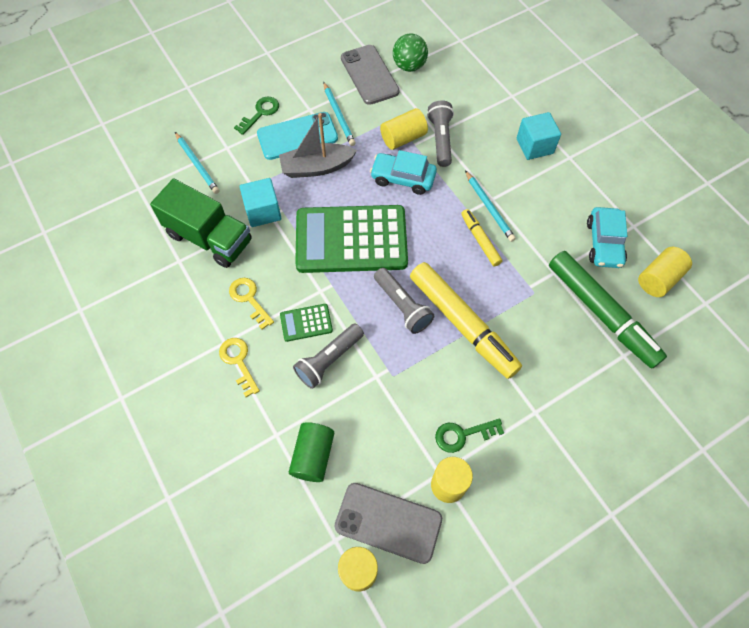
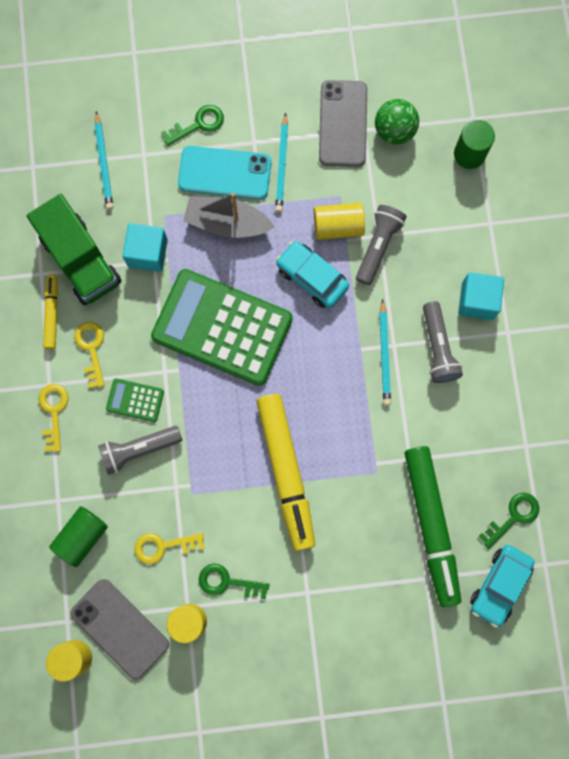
camera: 25 degrees right, 15 degrees up
grey flashlight [374,268,434,334] -> grey flashlight moved to [423,301,463,383]
yellow marker [461,209,502,266] -> yellow marker moved to [43,274,58,350]
turquoise car [587,207,627,268] -> turquoise car moved to [470,545,535,628]
yellow cylinder [638,247,692,297] -> green key [478,493,539,549]
none -> yellow key [134,533,205,565]
none -> green cylinder [454,120,495,169]

